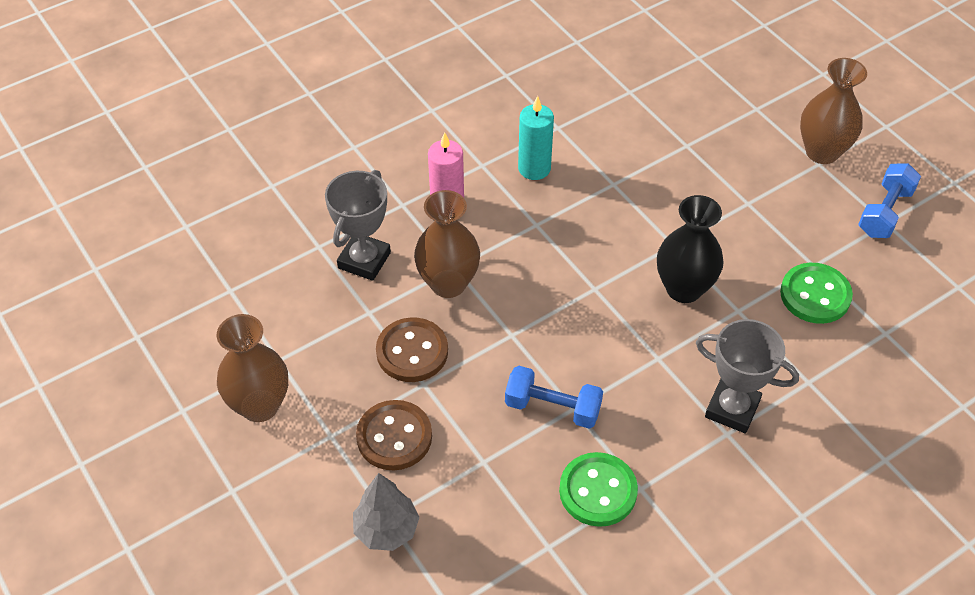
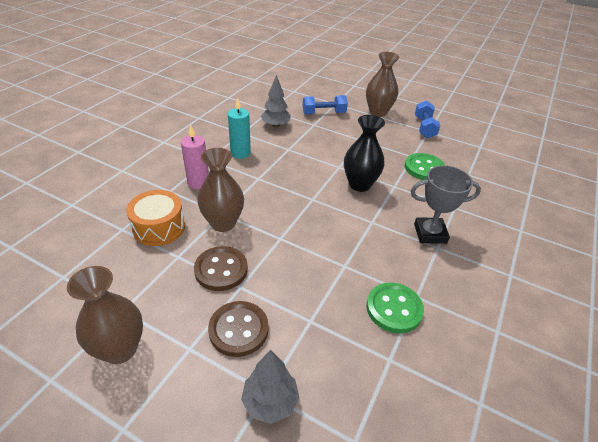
camera: 30 degrees left, 10 degrees down
grey trophy [325,170,391,281] -> orange drum [126,190,185,246]
blue dumbbell [505,366,603,429] -> blue dumbbell moved to [303,95,348,114]
none -> grey tree [261,75,290,128]

